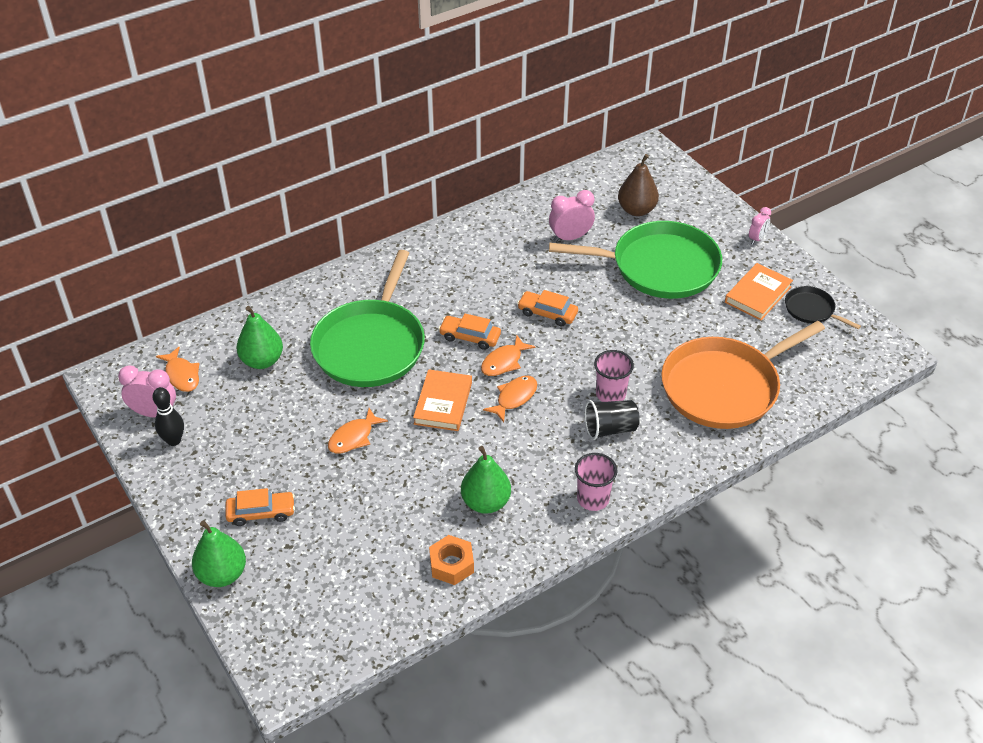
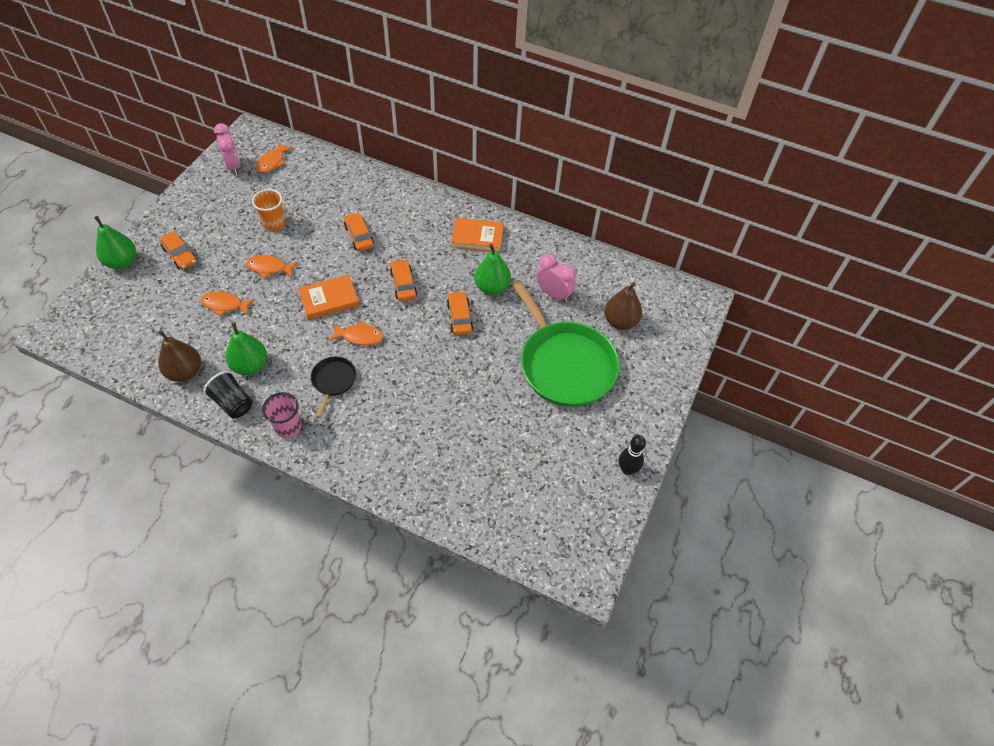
camera: 55 degrees right, 10 degrees up
black bowling pin [152,387,184,446] -> black bowling pin moved to [619,435,646,475]
green pear [236,306,283,369] -> green pear moved to [475,244,511,295]
green pan [310,250,425,387] -> orange car [344,212,374,251]
orange nut [429,535,474,585] -> brown pear [158,330,201,382]
orange fish [481,335,536,376] -> orange fish moved to [201,291,255,316]
black cup [585,400,640,440] -> black cup moved to [203,371,252,419]
pink cup [594,350,634,402] -> none
orange pan [661,321,825,429] -> none
orange book [725,263,793,320] -> orange book moved to [451,218,504,253]
pink clock [749,207,771,244] -> none
black pan [785,286,861,329] -> black pan moved to [311,357,356,418]
none -> orange cup [252,189,285,231]

